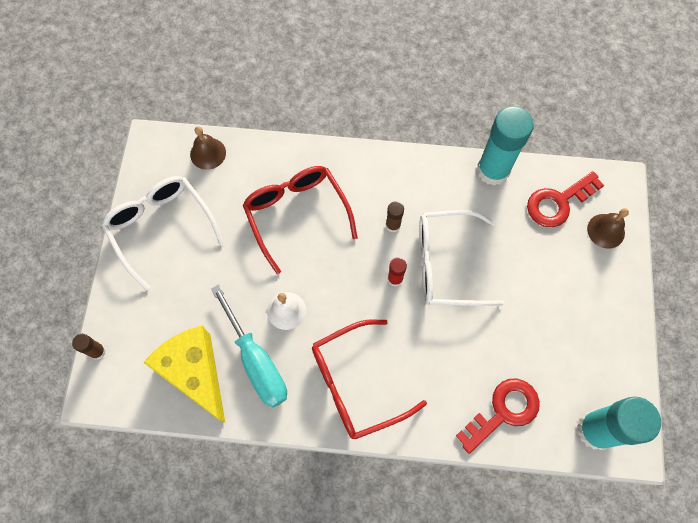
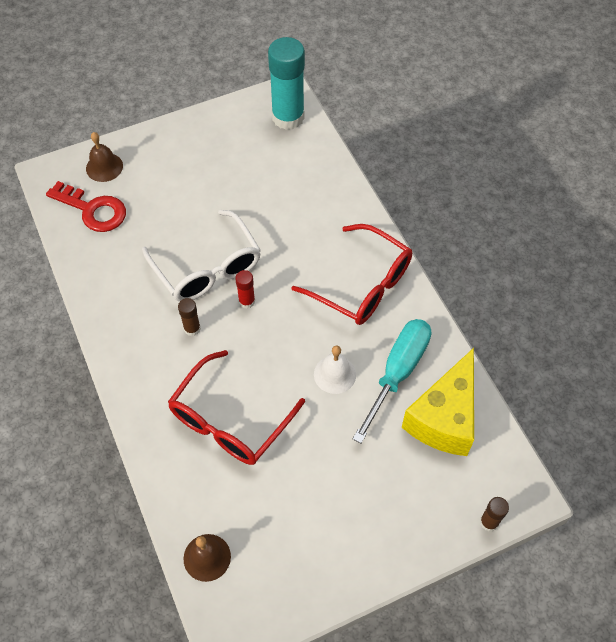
camera: 120 degrees left, 10 degrees down
white glasses [102,176,224,290] -> none
red key [456,379,540,454] -> none
turquoise glue stick [477,106,534,186] -> none

